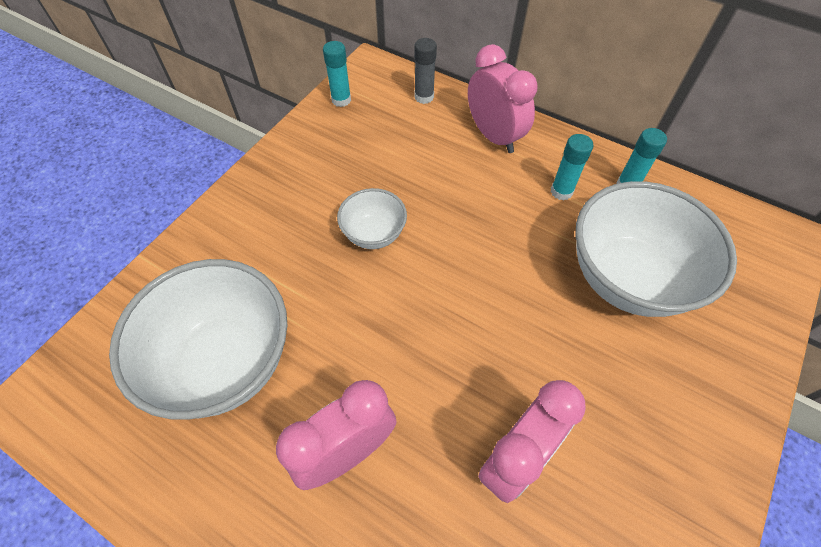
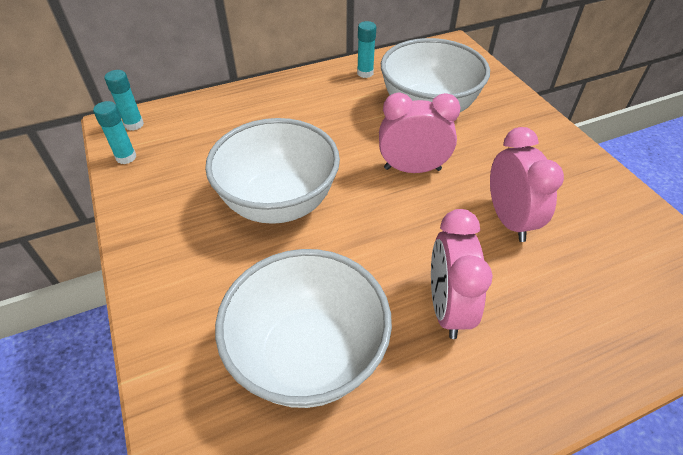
camera: 55 degrees left, 10 degrees down
white bowl [337,188,407,249] -> white bowl [205,118,340,224], size x1.99
grey glue stick [414,38,437,104] -> none
pink clock [468,44,538,153] -> pink clock moved to [379,93,460,173]
turquoise glue stick [551,134,593,201] -> turquoise glue stick moved to [104,70,144,131]

